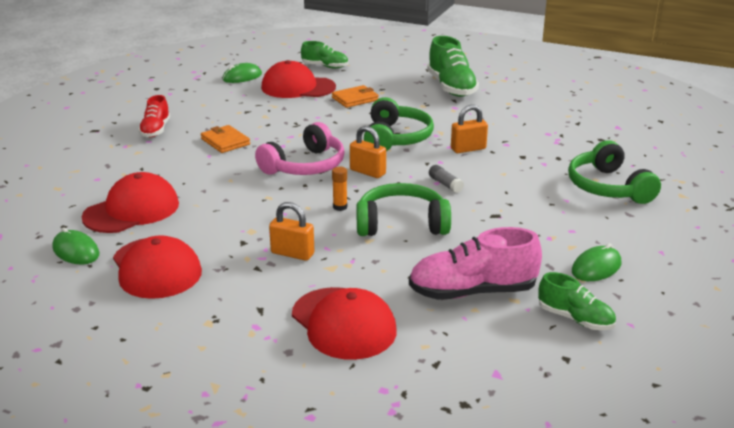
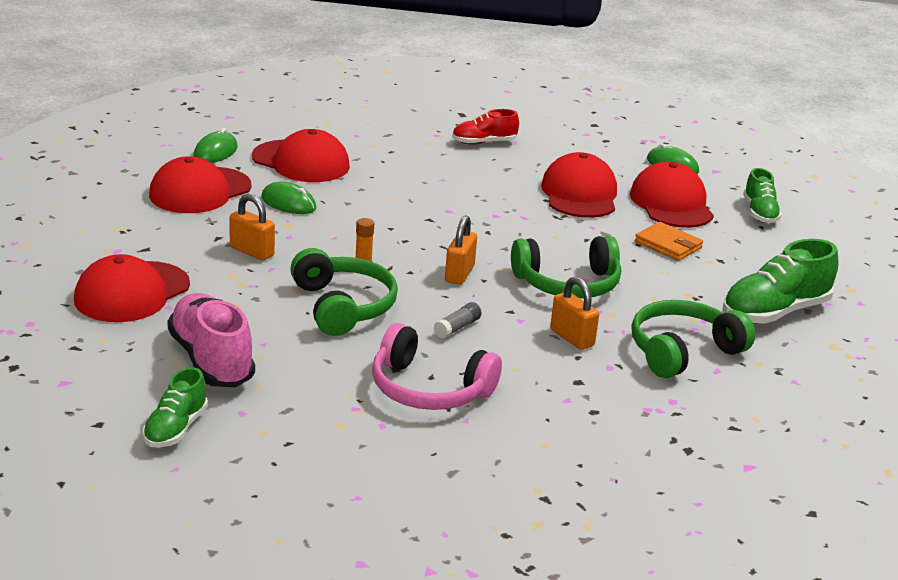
camera: 70 degrees right, 0 degrees up
orange wallet [201,125,250,153] -> none
pink headphones [255,122,345,175] -> pink headphones moved to [372,323,502,410]
orange padlock [269,202,314,261] -> orange padlock turned 60 degrees counterclockwise [230,194,275,261]
green headphones [568,140,661,204] -> green headphones moved to [632,300,755,378]
green mouse [572,243,621,281] -> green mouse moved to [261,181,316,214]
none -> red cap [541,152,617,218]

